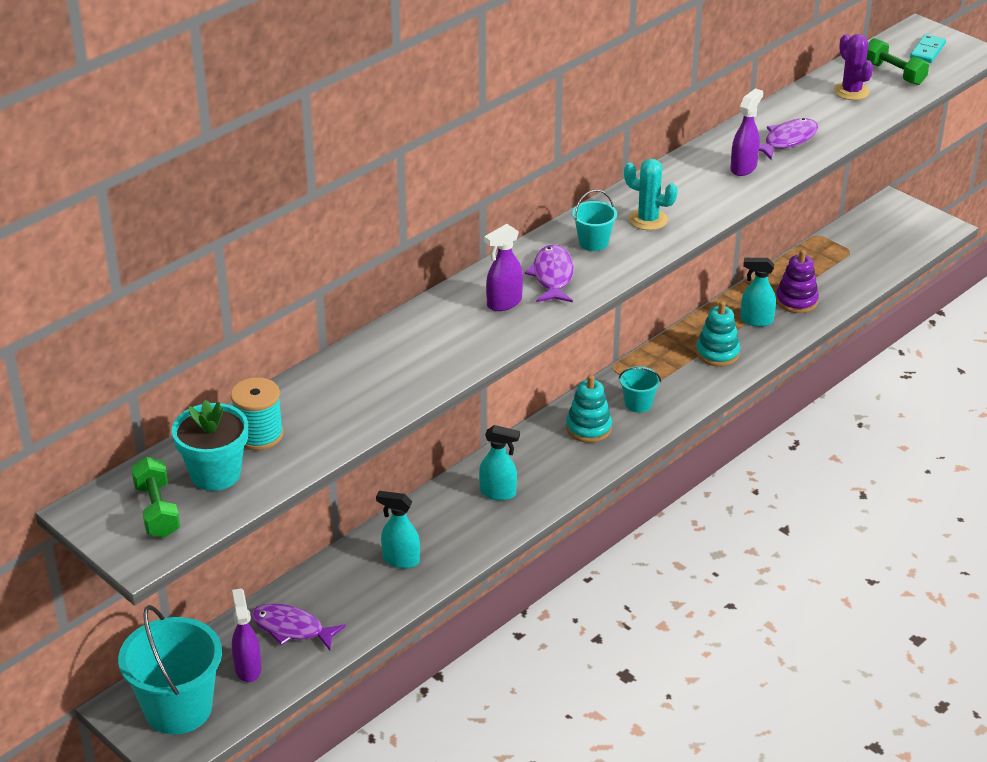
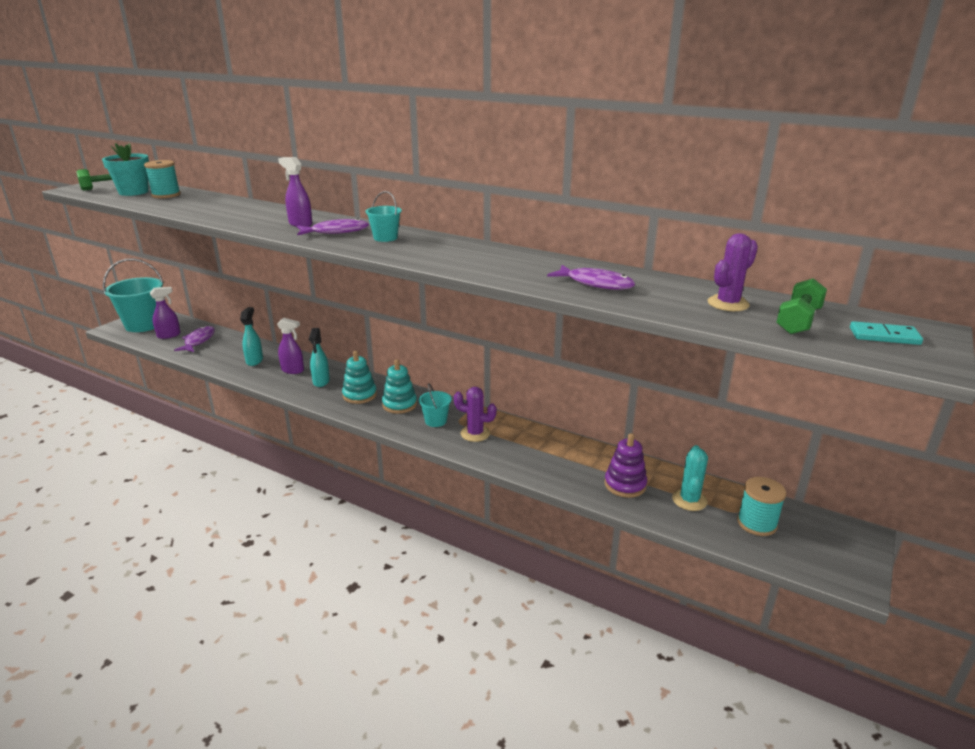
camera: 75 degrees right, 10 degrees down
turquoise cactus [624,159,678,230] -> turquoise cactus moved to [672,445,708,511]
turquoise stacking toy [696,301,740,366] -> turquoise stacking toy moved to [342,351,377,404]
purple spray bottle [730,88,763,176] -> purple spray bottle moved to [277,318,304,374]
turquoise spray bottle [740,258,776,327] -> none
none -> purple cactus [454,387,497,442]
none -> turquoise spool [737,477,787,536]

